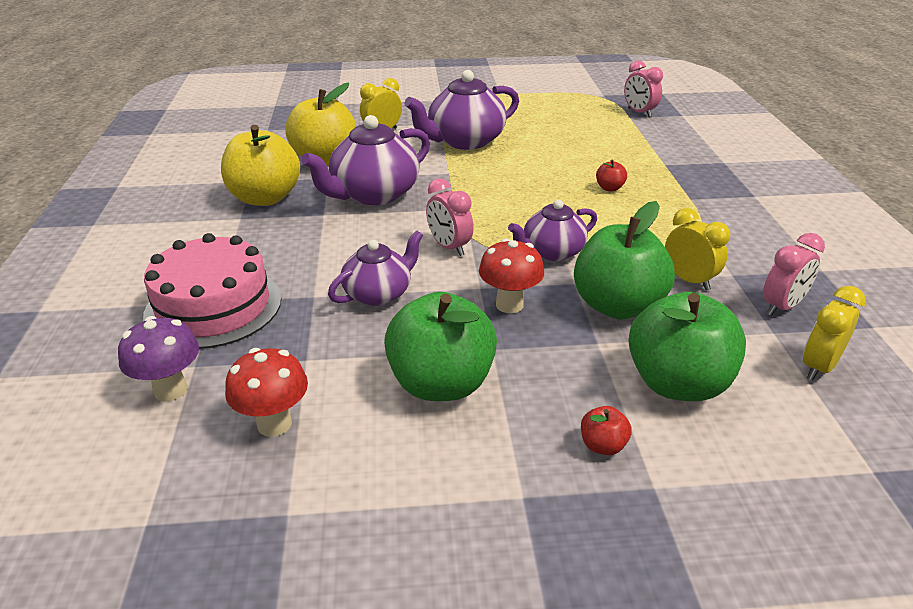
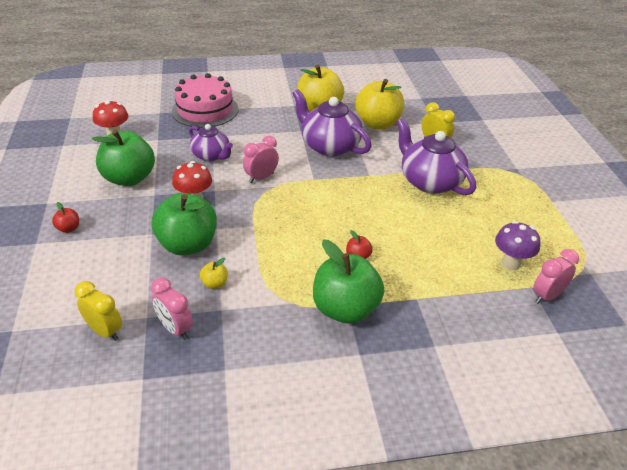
camera: 85 degrees right, 5 degrees up
purple mushroom [118,316,199,402] -> purple mushroom moved to [495,221,540,270]
purple teapot [508,199,597,261] -> none
green apple [629,292,746,401] -> green apple moved to [313,239,384,324]
yellow clock [665,208,731,290] -> yellow apple [200,258,228,289]

